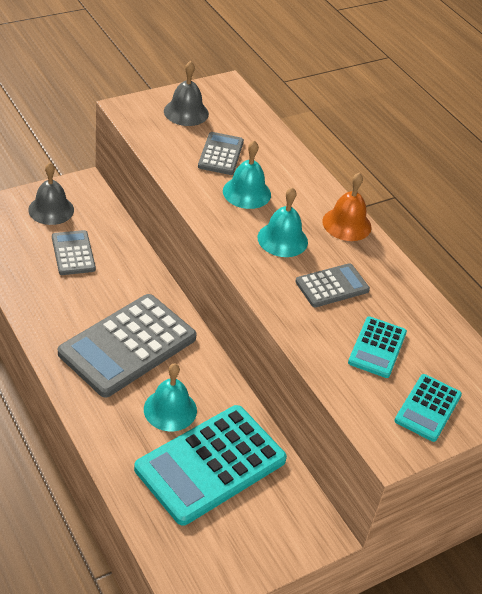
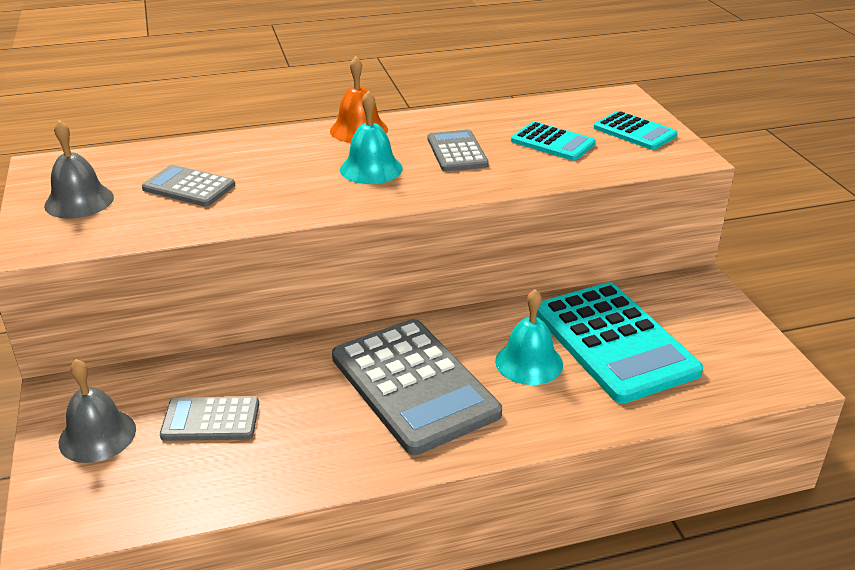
camera: 70 degrees left, 10 degrees down
turquoise bell [223,140,271,209] -> none

